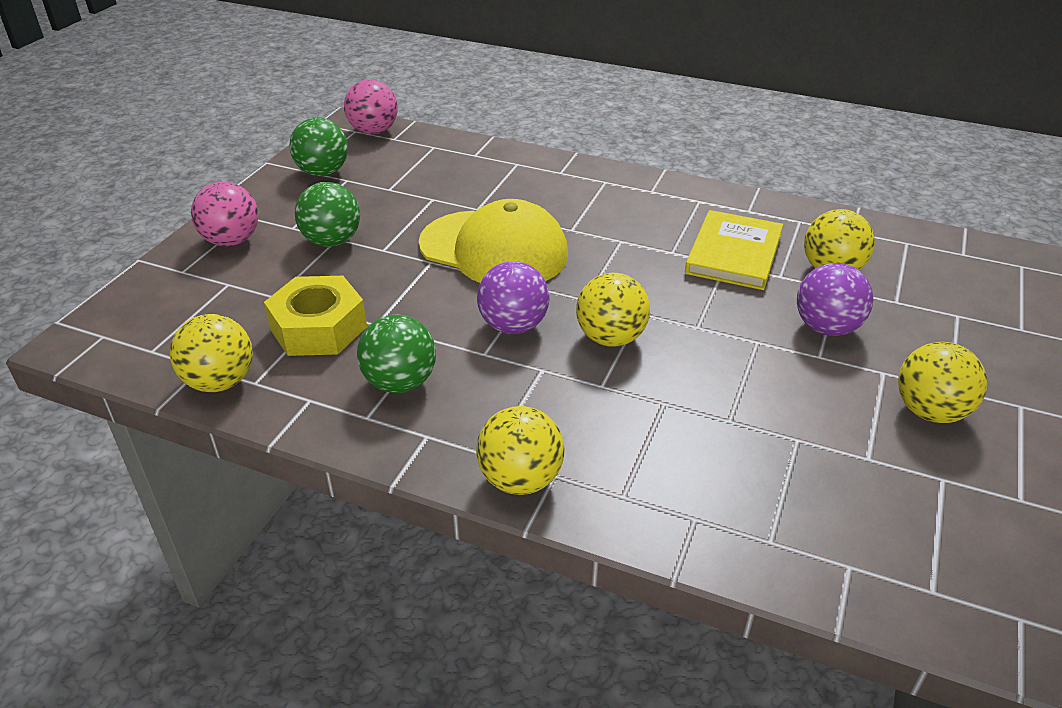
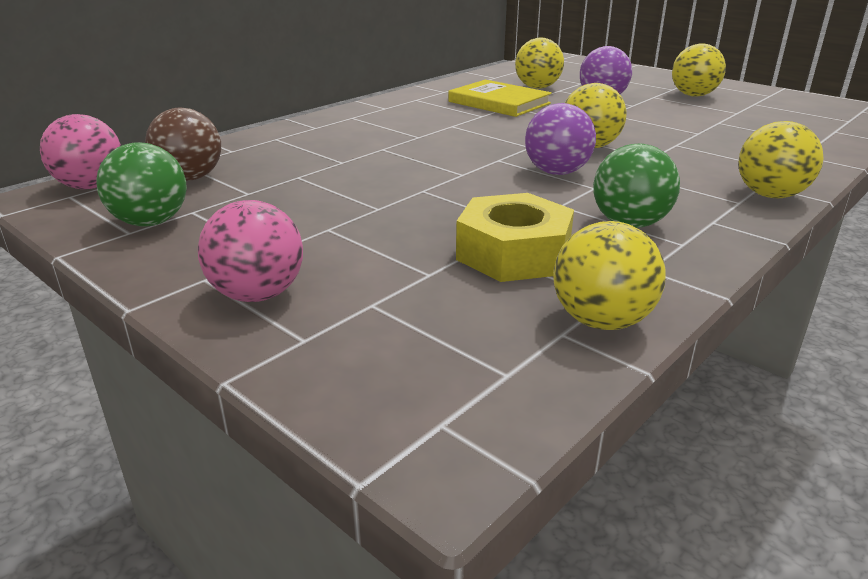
camera: 70 degrees left, 10 degrees down
green ball [295,182,360,247] -> none
yellow cap [419,199,568,283] -> none
none -> brown ball [145,108,221,181]

